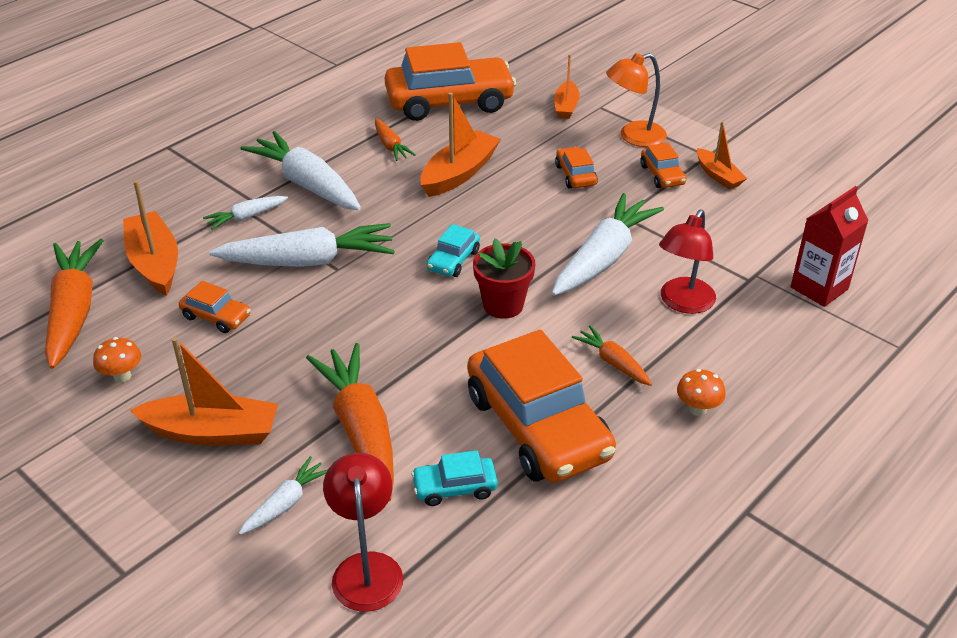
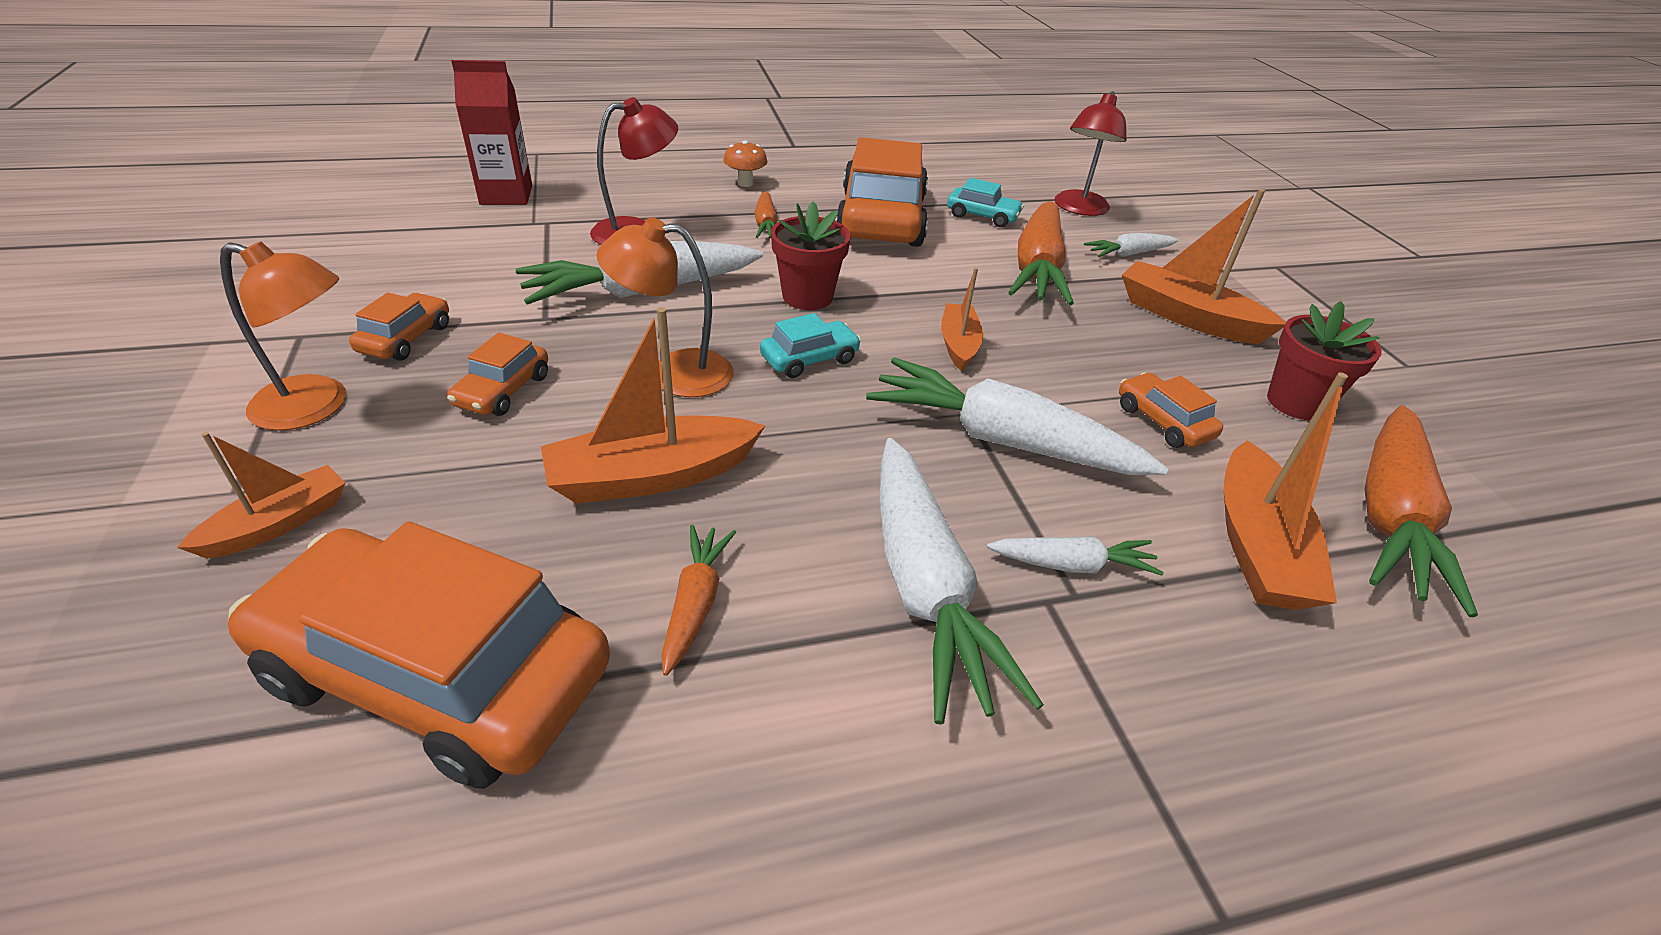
camera: 150 degrees left, 0 degrees up
orange mushroom [93,337,141,383] -> red flower pot [1267,301,1382,420]
orange boat [697,121,747,190] -> orange boat moved to [941,268,983,371]
none -> orange lamp [596,217,734,397]

